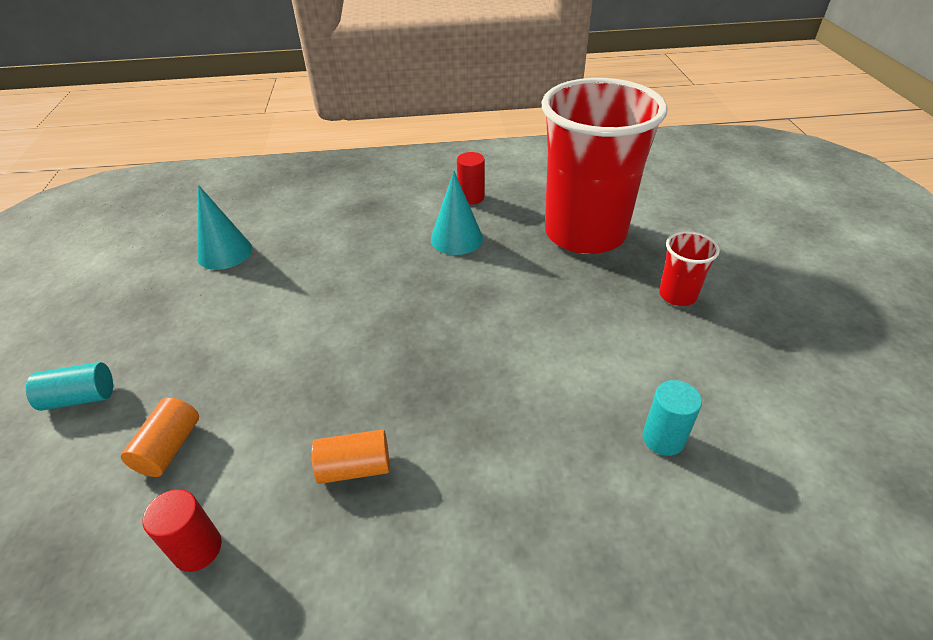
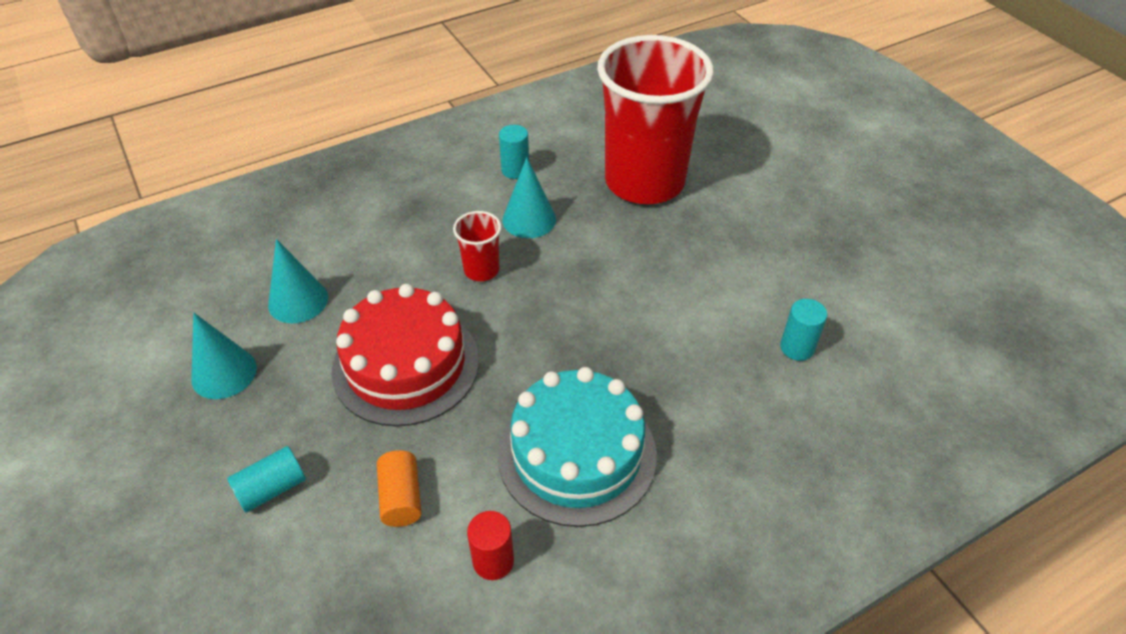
camera: 25 degrees left, 5 degrees up
orange cylinder [311,429,390,484] -> turquoise cake [498,367,657,527]
red cylinder [457,152,485,205] -> turquoise cylinder [499,125,529,179]
red cup [659,231,720,306] -> red cup moved to [453,211,502,281]
none -> turquoise cone [191,313,257,399]
none -> red cake [332,284,479,427]

